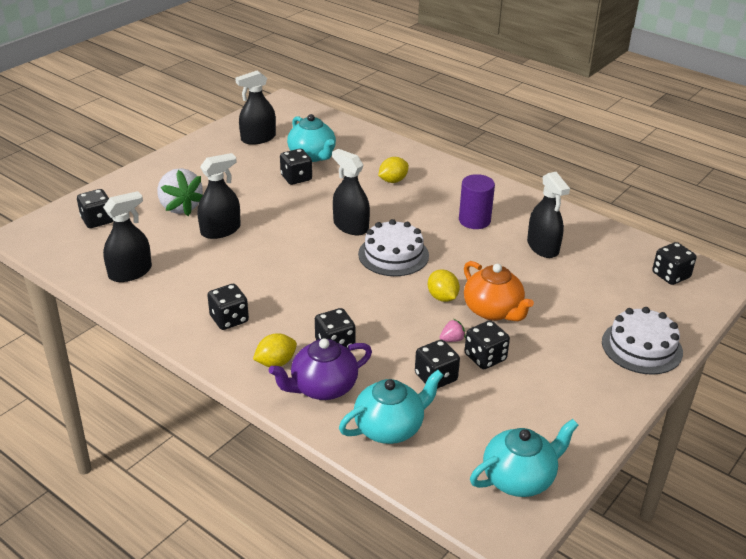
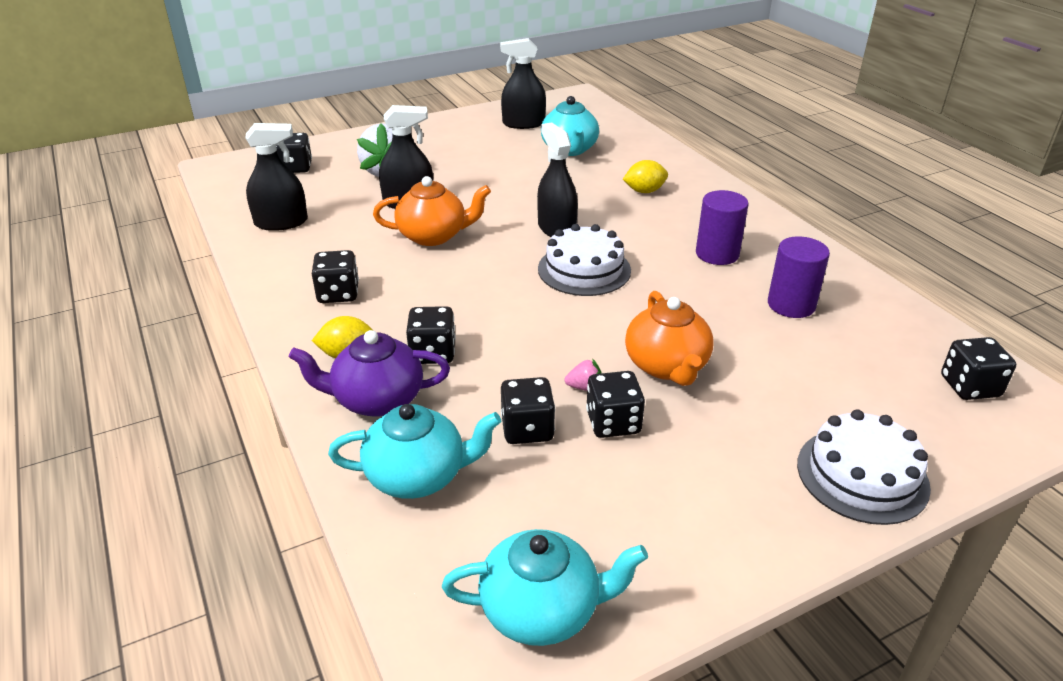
camera: 25 degrees right, 0 degrees up
black dice [280,149,312,185] -> none
yellow lemon [428,269,460,302] -> none
black spray bottle [527,172,570,258] -> purple cylinder [768,236,830,318]
none -> orange teapot [373,176,491,246]

